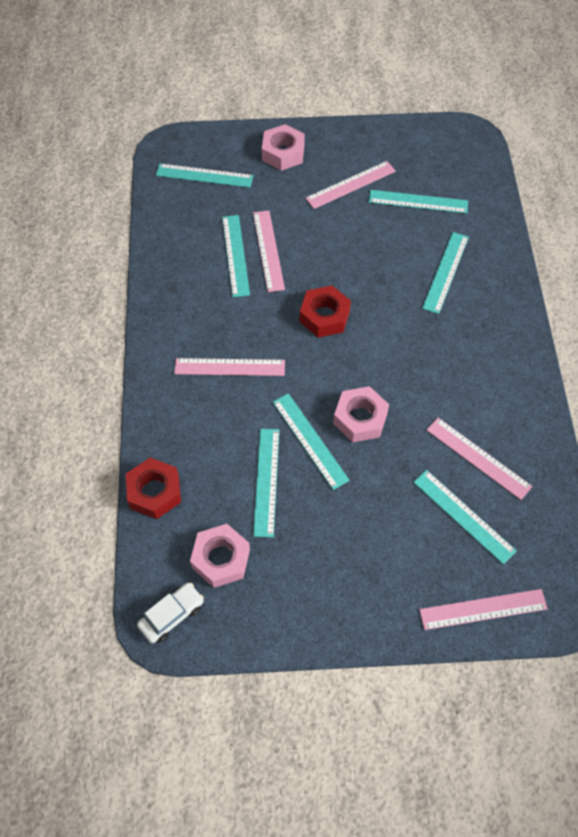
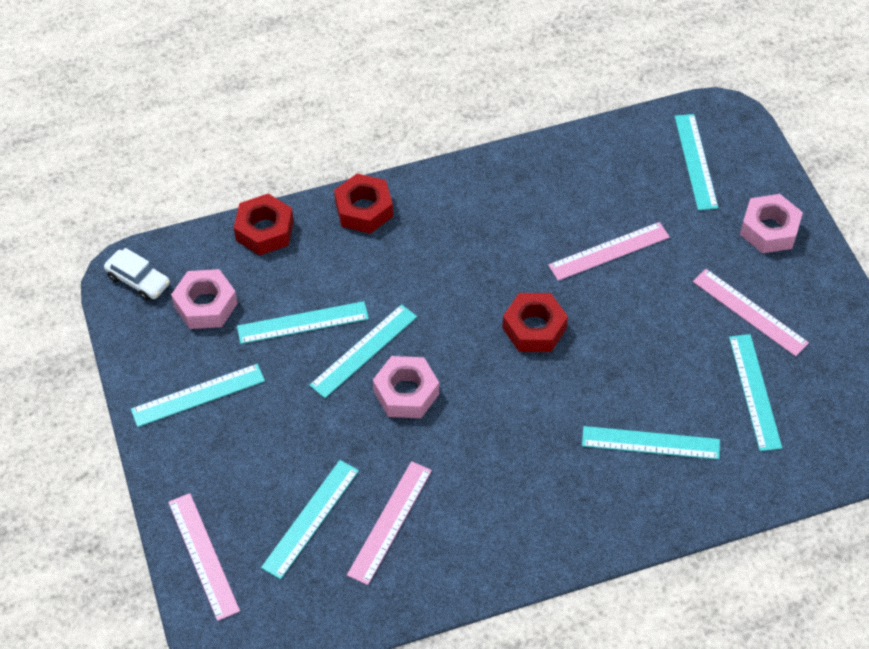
camera: 75 degrees right, 5 degrees down
pink ruler [174,358,285,376] -> none
turquoise ruler [222,215,250,297] -> turquoise ruler moved to [131,364,265,427]
none -> red nut [334,174,393,234]

